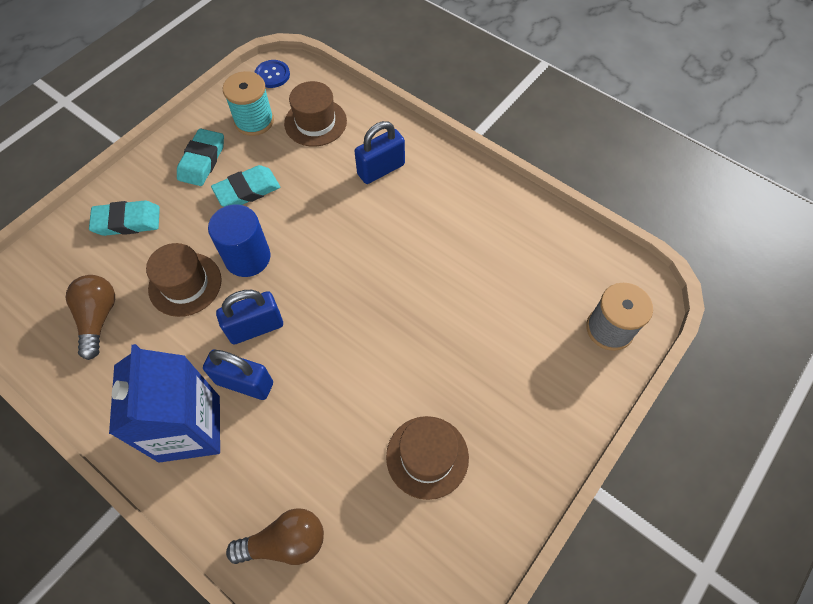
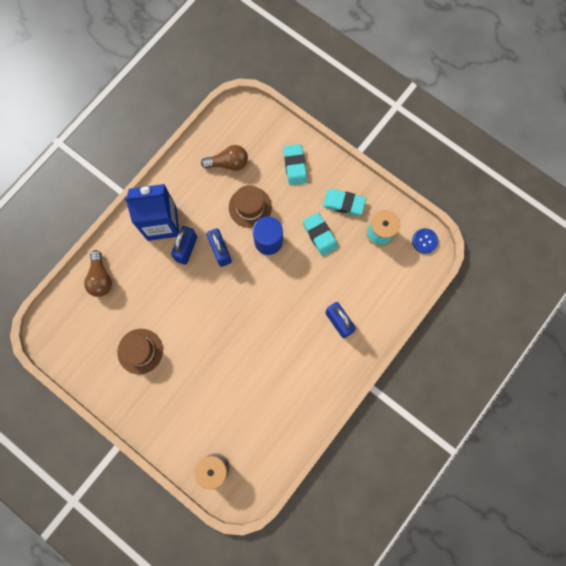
camera: 90 degrees right, 15 degrees up
brown hat [284,81,347,147] -> none

